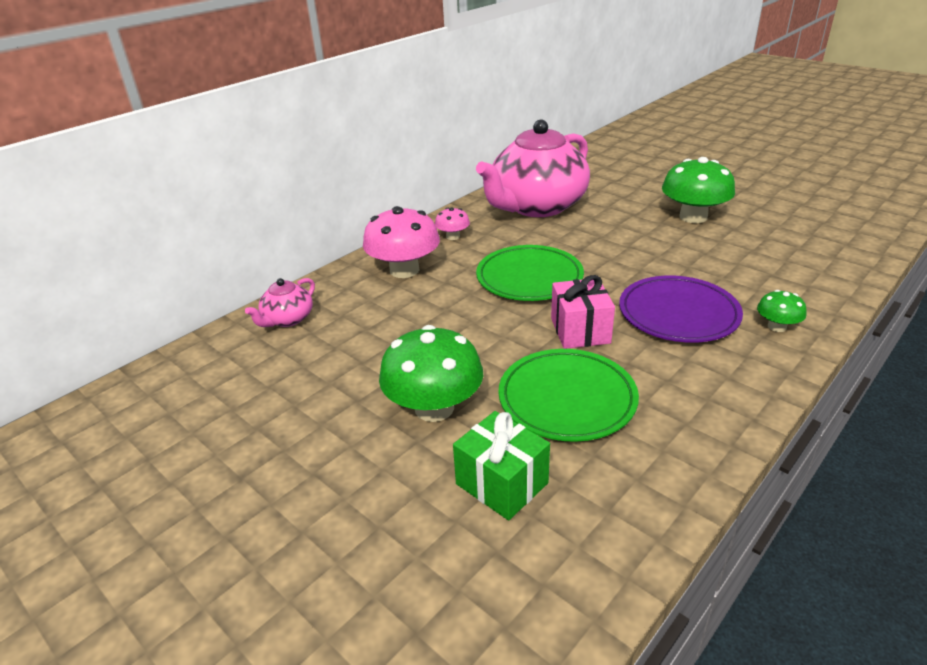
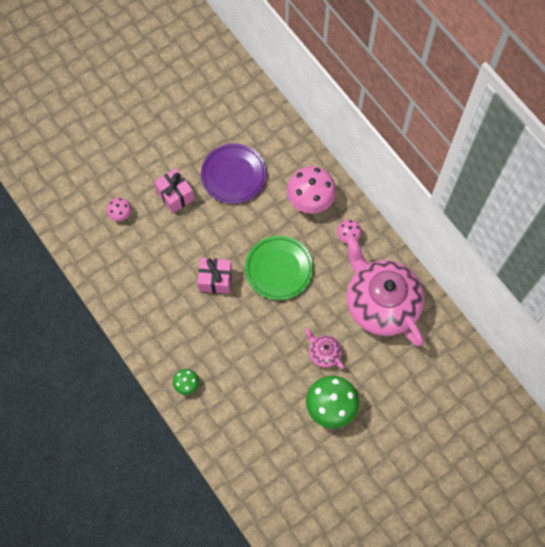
camera: 100 degrees right, 35 degrees up
pink teapot [245,278,315,327] -> pink teapot moved to [305,328,345,369]
green mushroom [379,325,483,422] -> pink gift [154,168,194,213]
green gift [453,411,550,520] -> pink mushroom [107,198,132,221]
green plate [498,349,639,442] -> none
purple plate [619,275,743,343] -> purple plate moved to [201,143,267,204]

